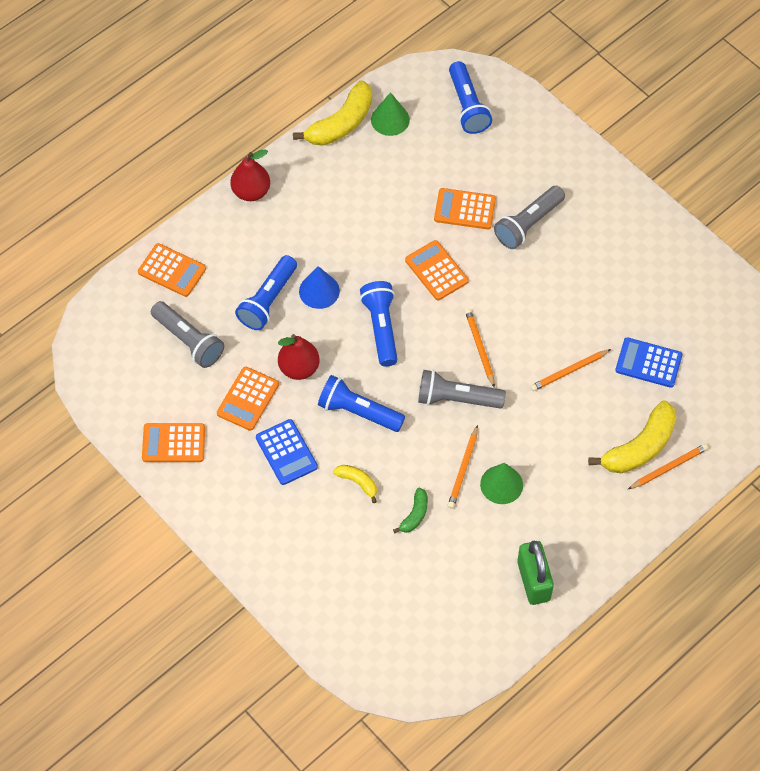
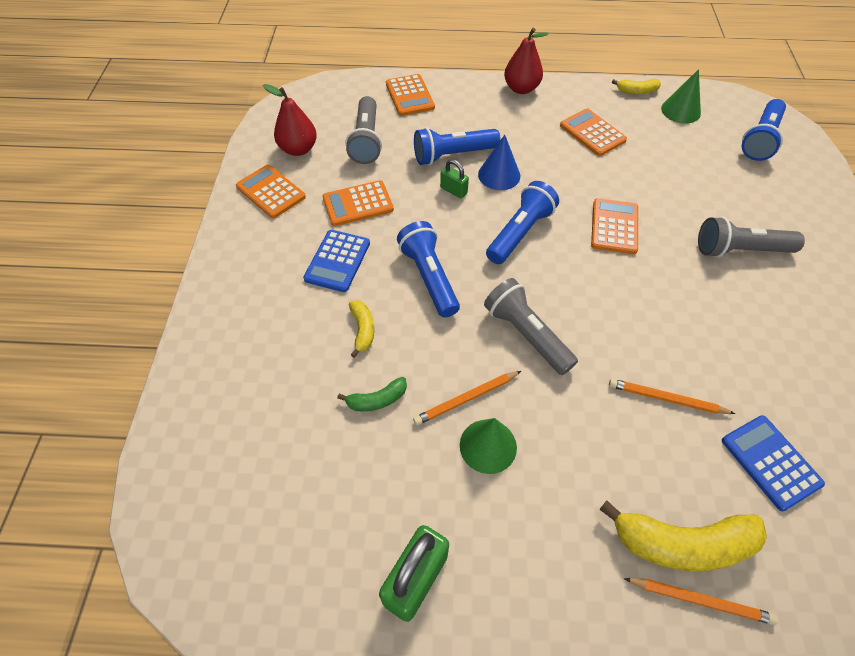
camera: 45 degrees right, 5 degrees down
red pear [278,334,320,380] -> red pear moved to [263,84,317,156]
yellow banana [293,80,372,146] -> yellow banana [612,79,661,94], size x0.51
orange calculator [434,188,496,229] -> orange calculator moved to [560,109,627,156]
orange pencil [465,308,495,388] -> none
none -> green padlock [440,159,469,199]

